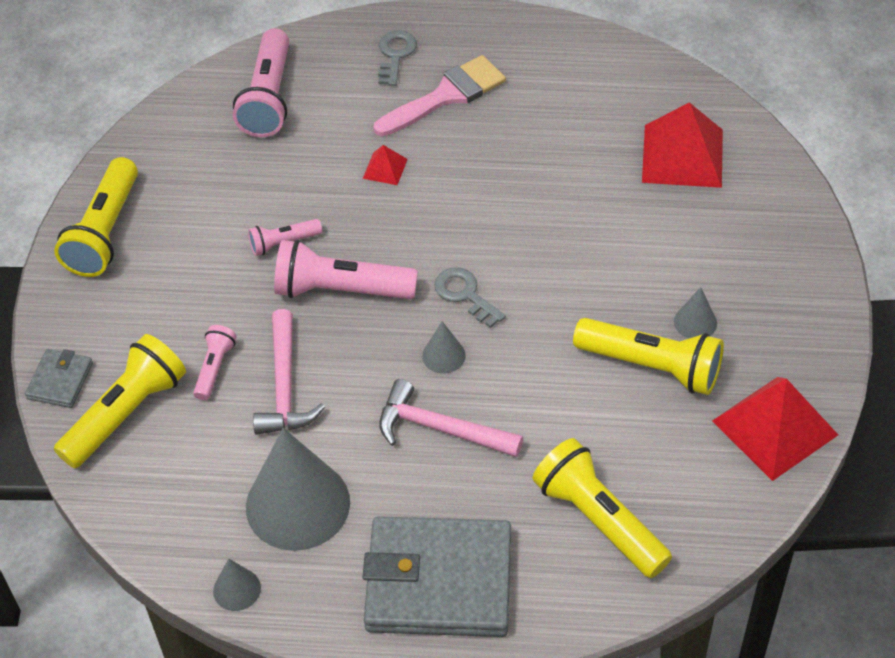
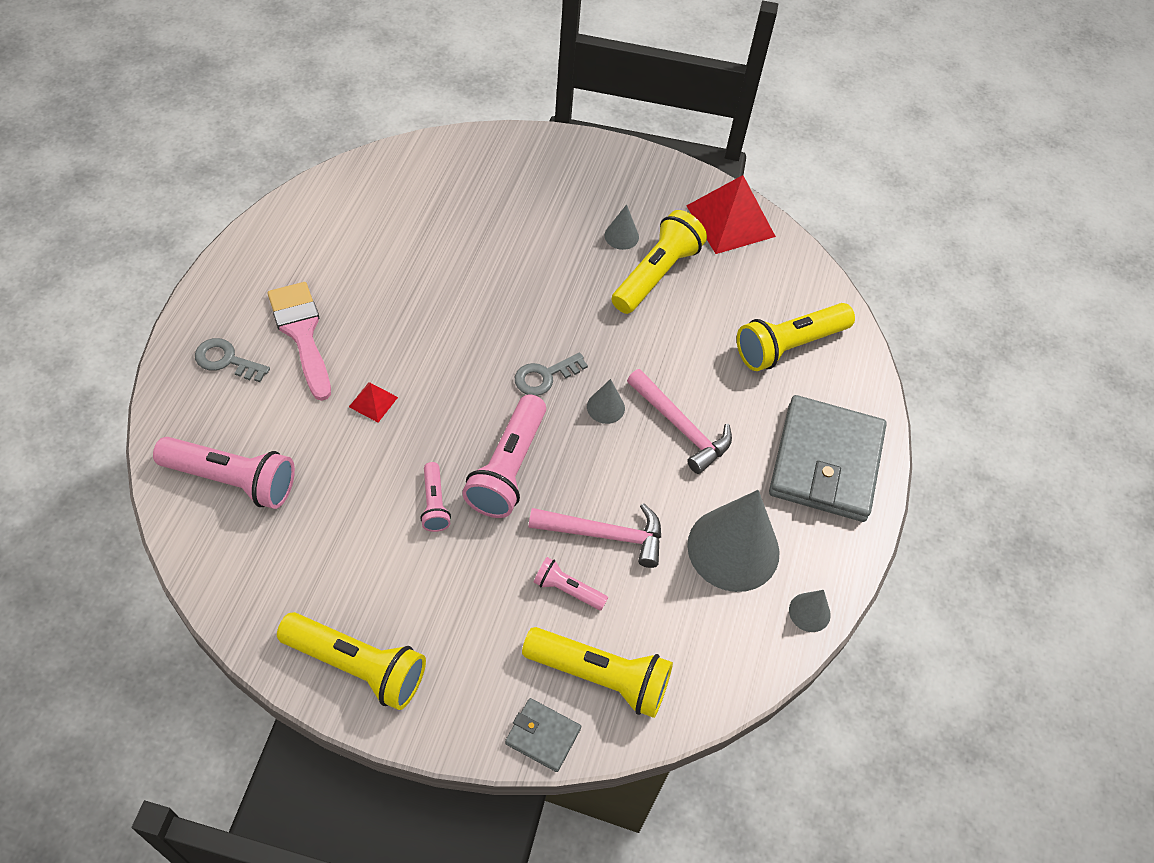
camera: 85 degrees left, 5 degrees up
yellow flashlight [54,334,186,468] -> yellow flashlight turned 150 degrees clockwise [522,627,673,718]
pink hammer [379,379,523,457] -> pink hammer turned 75 degrees counterclockwise [627,369,732,474]
red pyramid [642,102,723,188] -> none

